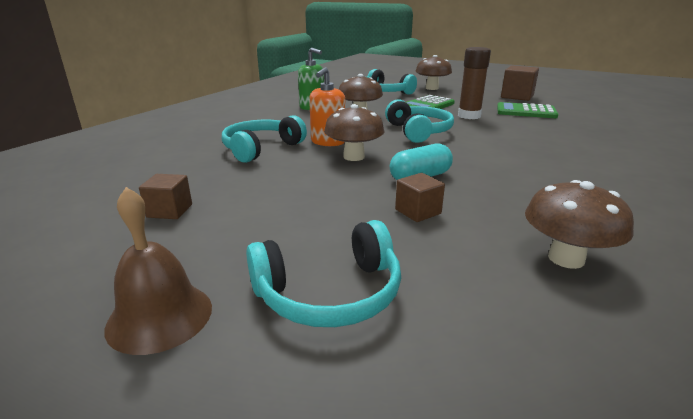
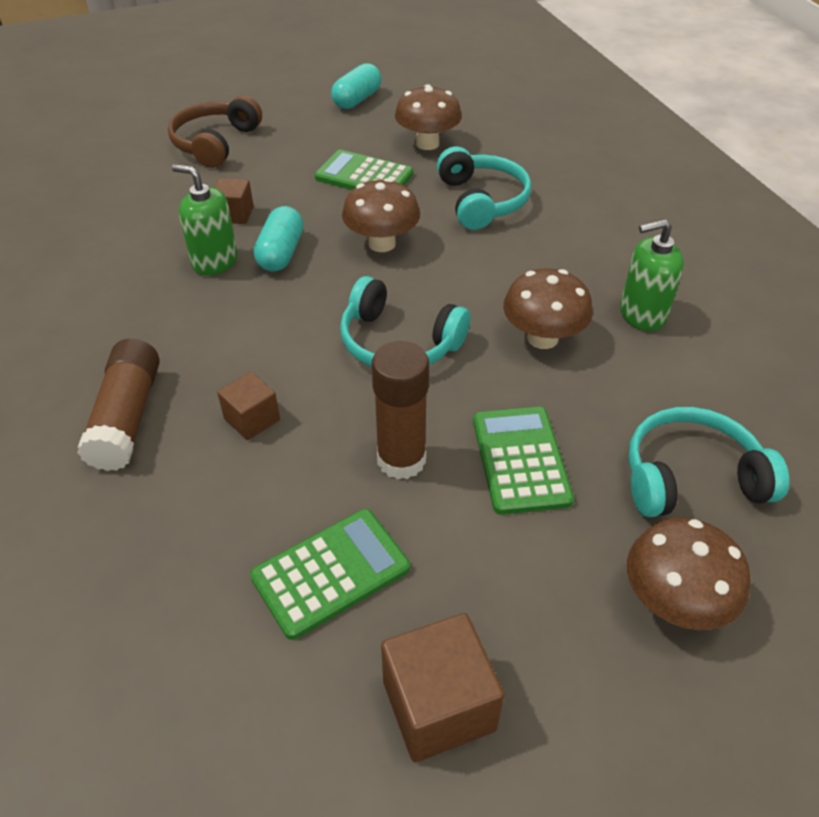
camera: 130 degrees right, 20 degrees up
brown bell [105,187,212,355] -> none
brown cube [139,174,192,219] -> brown cube moved to [217,372,280,440]
turquoise headphones [246,220,401,327] -> brown headphones [168,95,262,168]
orange soap dispenser [309,67,345,146] -> none
brown mushroom [525,180,634,269] -> brown mushroom moved to [395,84,462,150]
none -> brown glue stick [77,339,160,471]
none -> green soap dispenser [172,164,238,276]
none -> green calculator [315,150,413,190]
none -> turquoise capsule [331,63,382,109]

